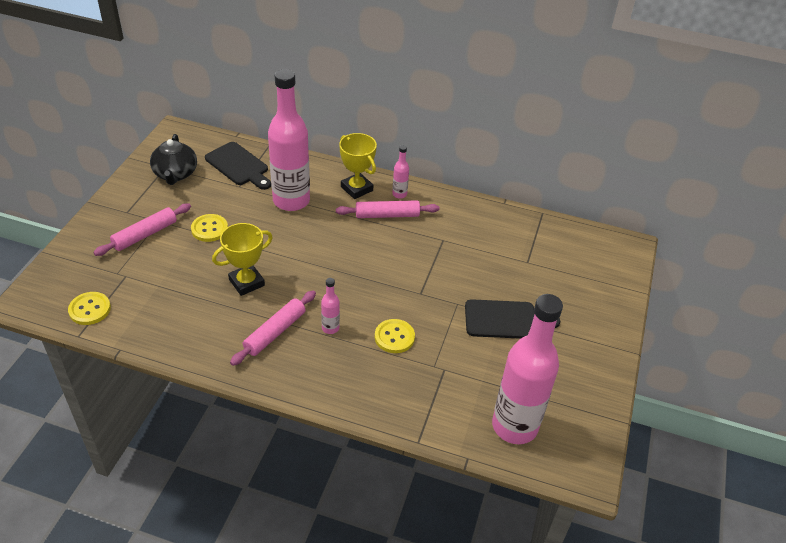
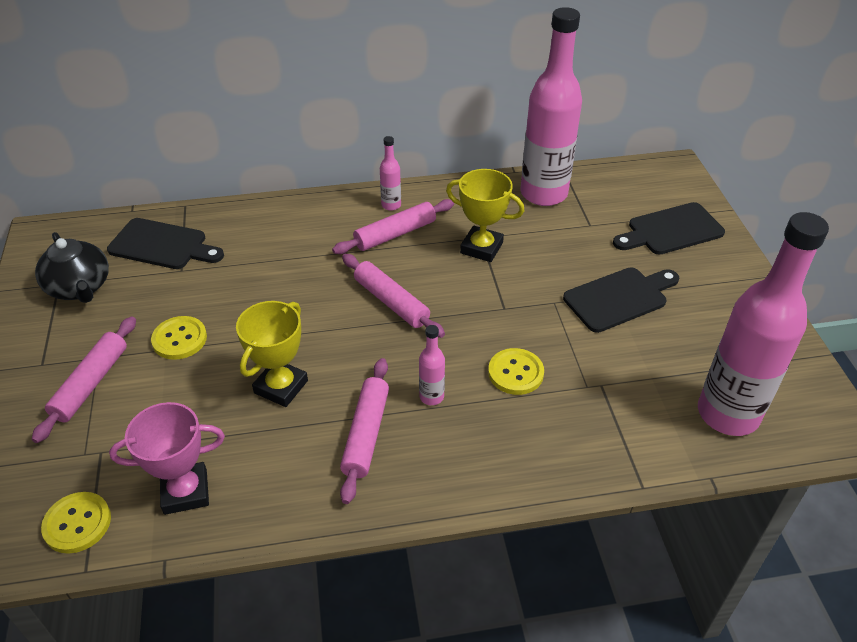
camera: 25 degrees left, 0 degrees up
pink bottle [268,69,310,211] -> pink bottle moved to [521,7,582,206]
yellow trophy [339,133,377,199] -> yellow trophy moved to [446,169,524,262]
none -> pink trophy [109,402,225,515]
none -> pink rolling pin [342,254,445,338]
none -> black cutting board [613,202,725,255]

